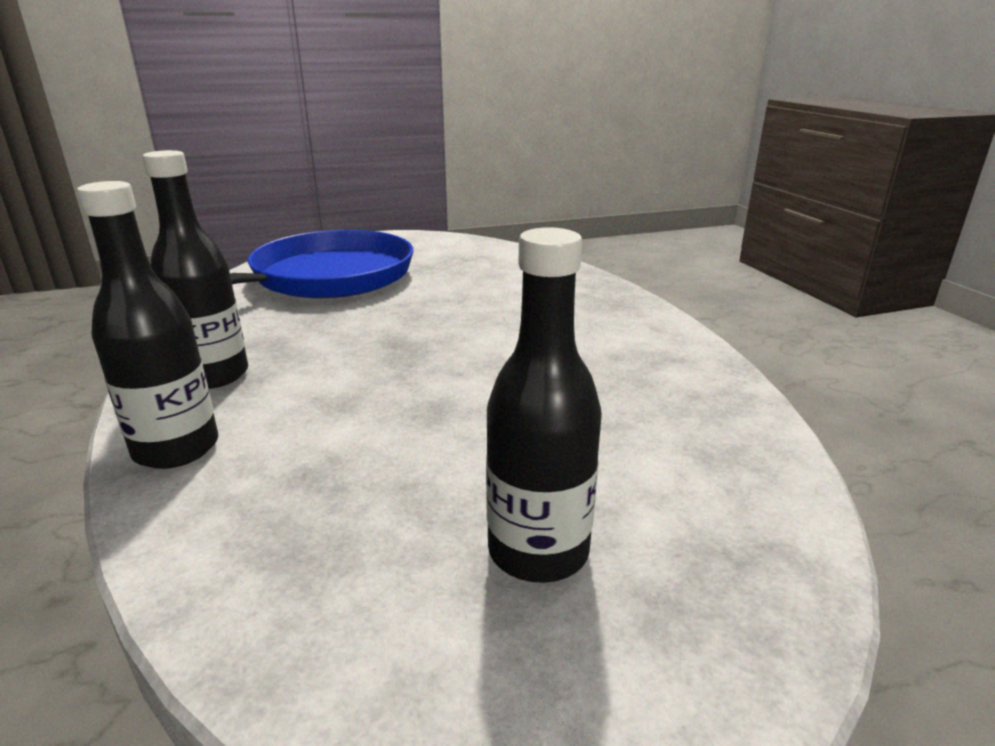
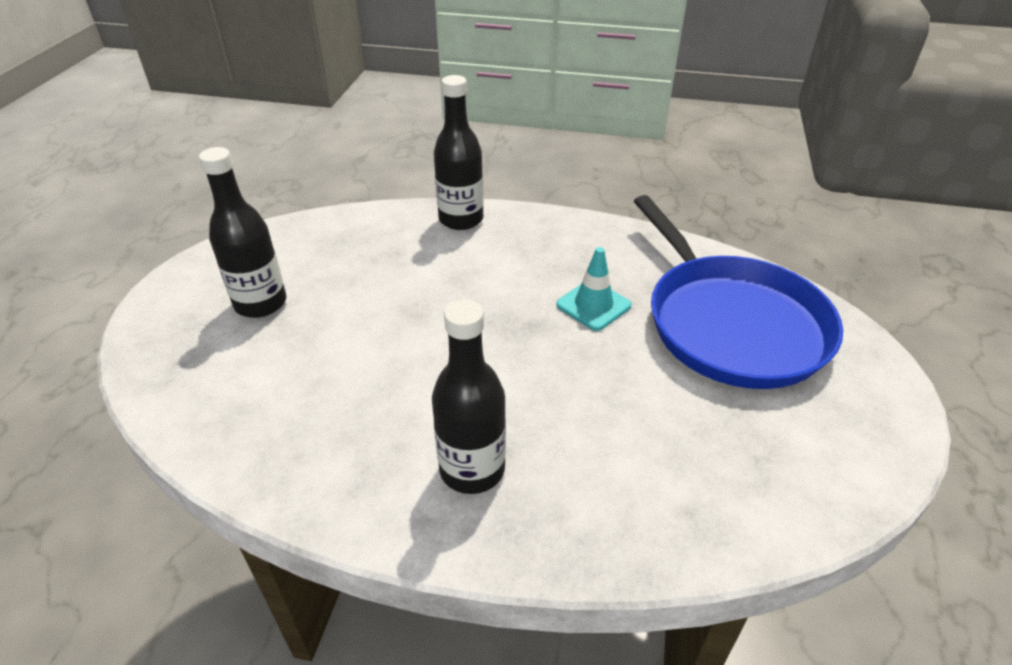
camera: 120 degrees right, 15 degrees up
black bottle [142,150,248,389] -> black bottle moved to [432,300,506,494]
none -> turquoise traffic cone [556,247,632,331]

